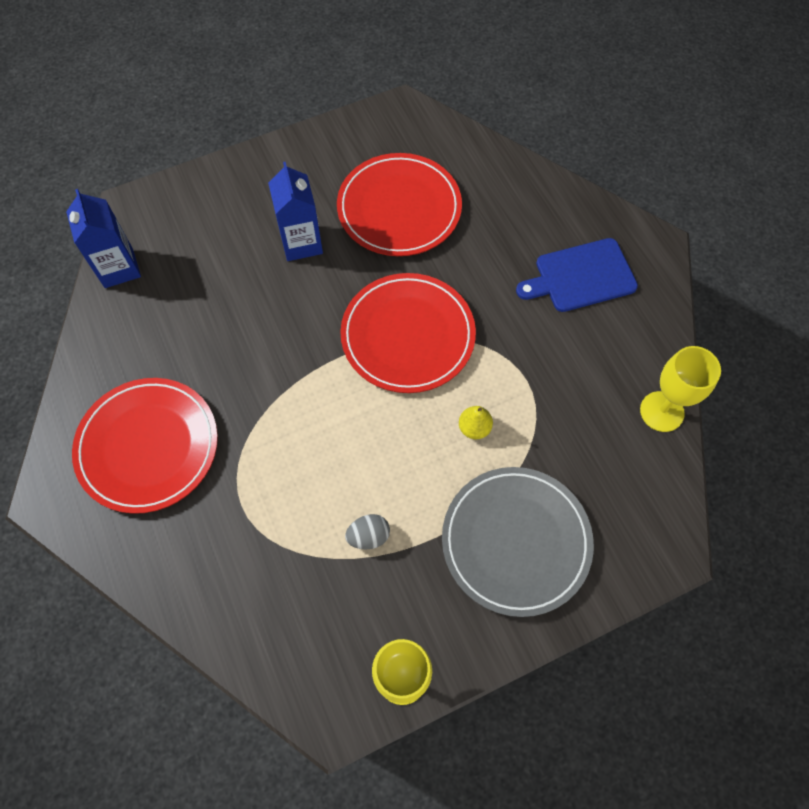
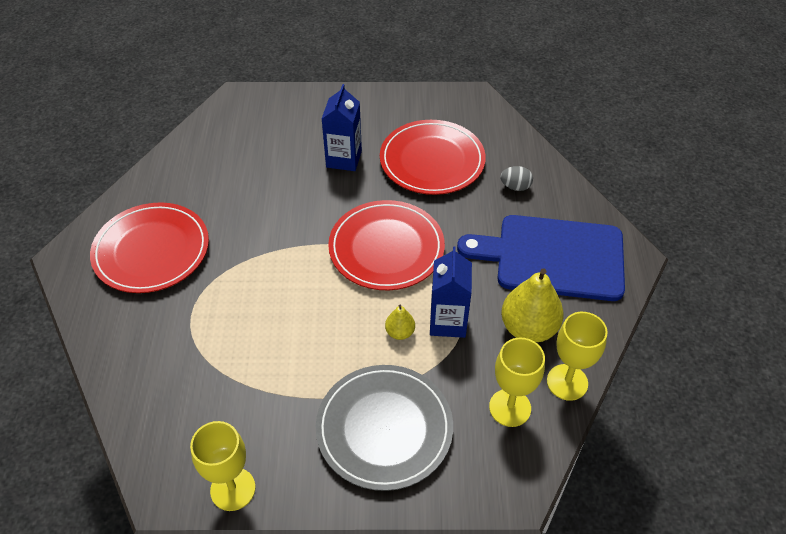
camera: 25 degrees right, 15 degrees down
blue carton [66,189,141,288] -> blue carton moved to [430,246,472,338]
grey egg [345,514,390,549] -> grey egg moved to [500,166,533,191]
blue cutting board [516,238,638,312] -> blue cutting board [457,215,625,301], size x1.56
none -> yellow goblet [489,337,545,427]
none -> yellow pear [501,268,564,343]

